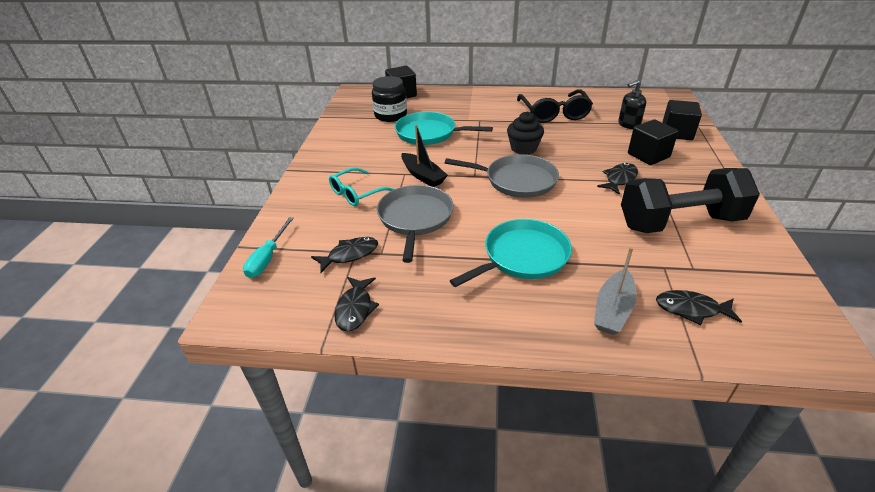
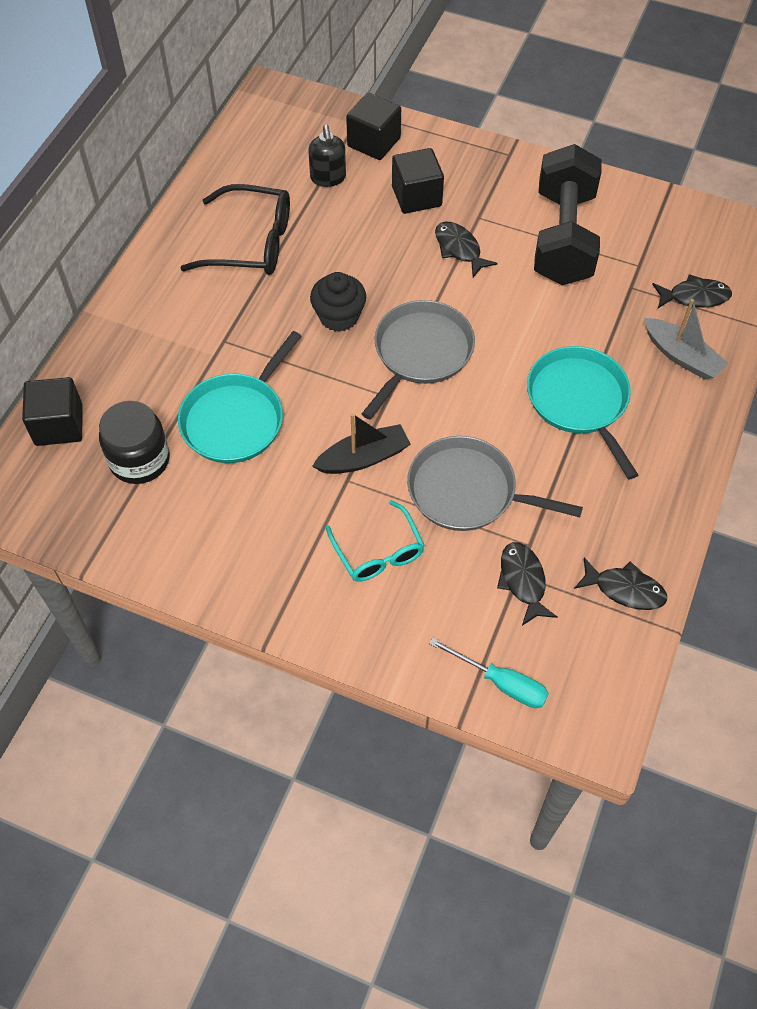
camera: 75 degrees left, 20 degrees up
black fish [656,290,742,325] -> black fish turned 120 degrees counterclockwise [652,274,732,308]

